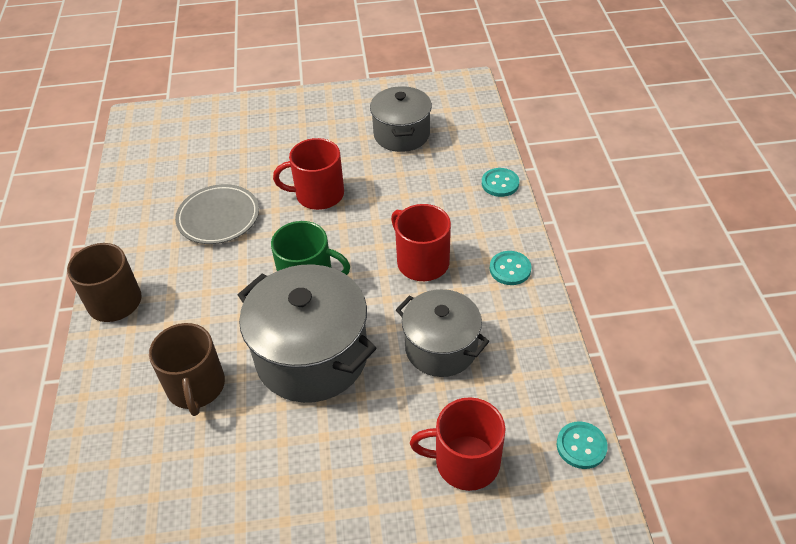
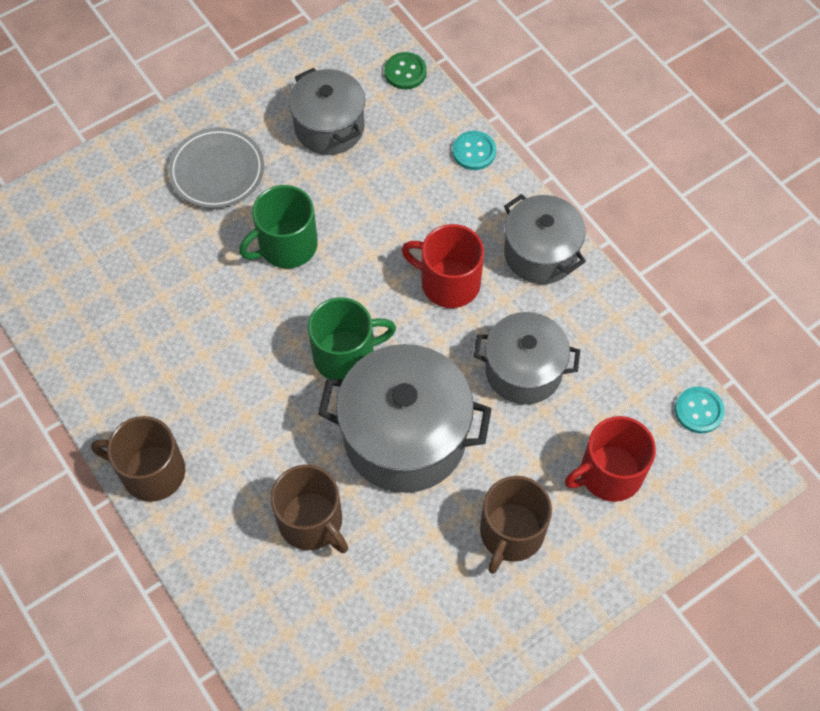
camera: 30 degrees left, 15 degrees up
grey plate [175,184,259,244] -> grey plate moved to [168,128,264,208]
red mug [273,138,344,210] -> green mug [239,185,318,269]
turquoise button [490,251,531,285] -> grey pot [504,194,586,284]
none -> green button [384,52,427,89]
none -> brown mug [480,476,552,574]

